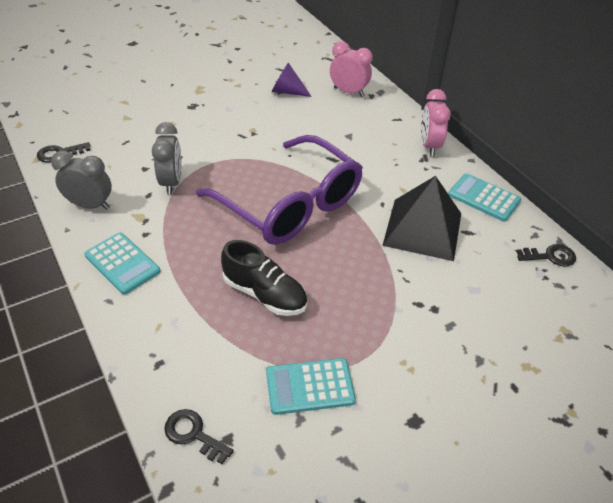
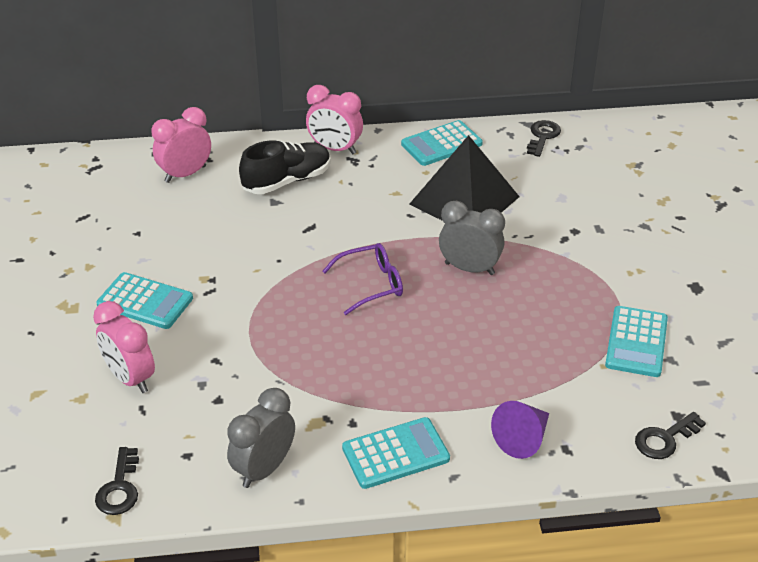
camera: 65 degrees left, 5 degrees down
grey clock [152,122,182,194] -> grey clock moved to [439,200,505,275]
purple glasses [196,135,363,245] -> purple glasses [323,243,403,315], size x0.43
black shoe [221,240,307,316] -> black shoe moved to [239,140,331,194]
purple cone [272,63,312,97] -> purple cone moved to [491,401,549,459]
none -> pink clock [93,301,155,393]
none -> turquoise calculator [96,272,193,329]

